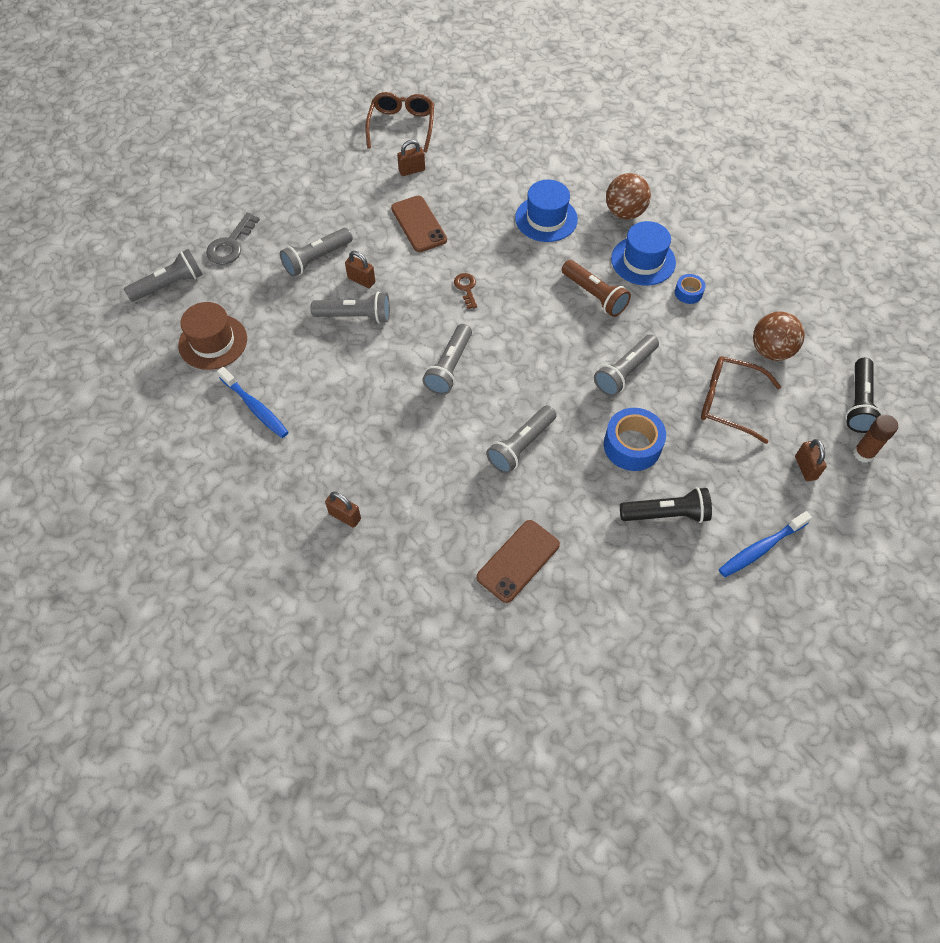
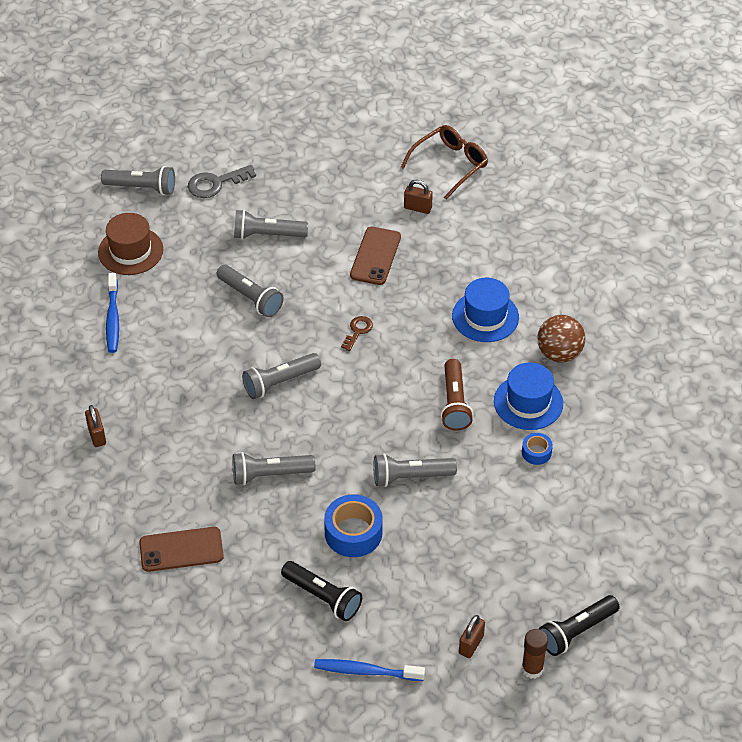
camera: 40 degrees right, 10 degrees down
brown padlock [345,251,375,288] -> none
brown glasses [701,356,781,444] -> none
brown ball [753,311,805,361] -> none

